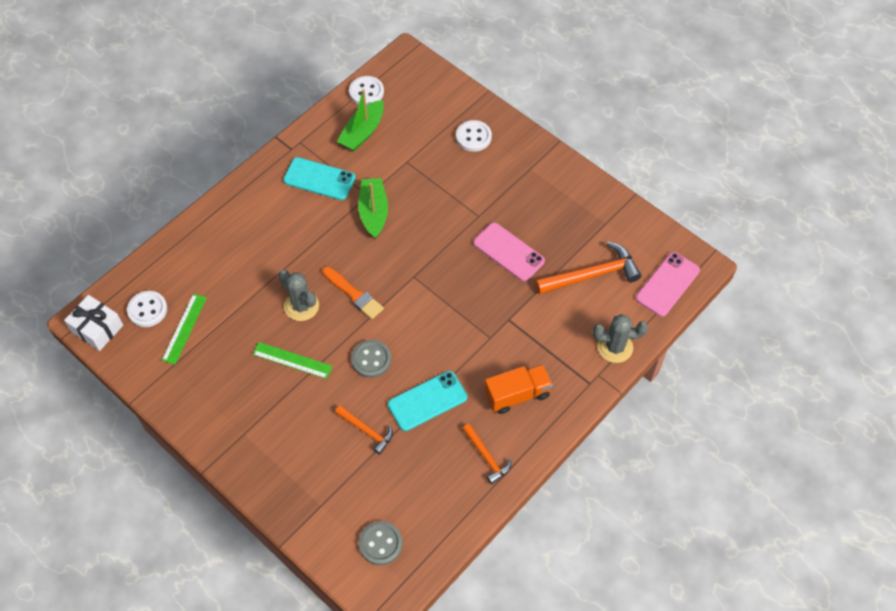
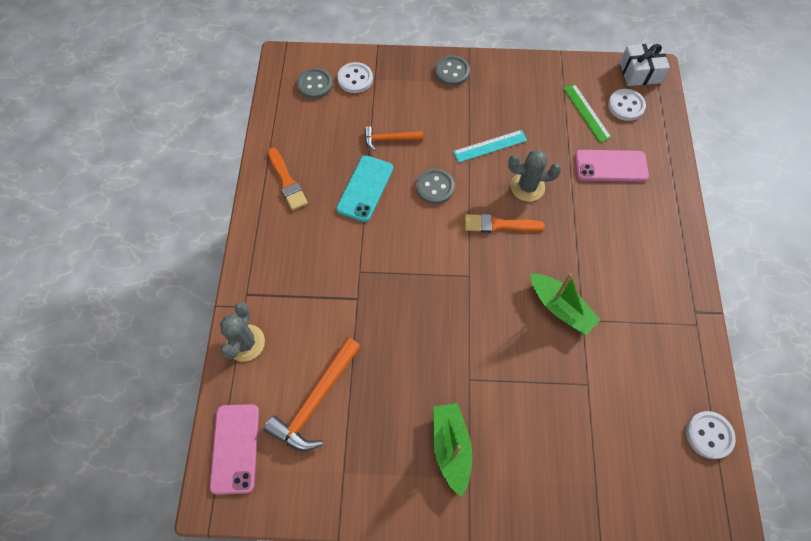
camera: 140 degrees right, 5 degrees up
green ruler [253,342,332,379] -> turquoise ruler [453,130,527,163]
turquoise phone [283,157,355,200] -> none
green boat [337,89,384,151] -> green boat moved to [433,403,472,497]
white button [456,120,492,152] -> white button moved to [337,62,373,93]
orange hammer [463,424,511,485] -> orange brush [268,148,308,210]
pink phone [473,222,545,282] -> pink phone moved to [575,150,649,182]
orange truck [484,364,553,414] -> none
grey cactus [593,314,648,363] -> grey cactus turned 45 degrees counterclockwise [220,302,265,362]
none -> grey button [435,55,470,86]

